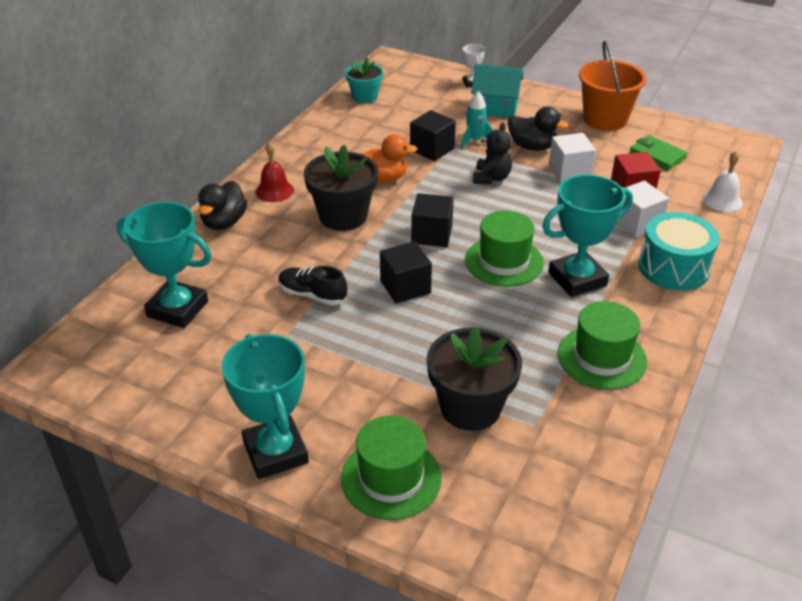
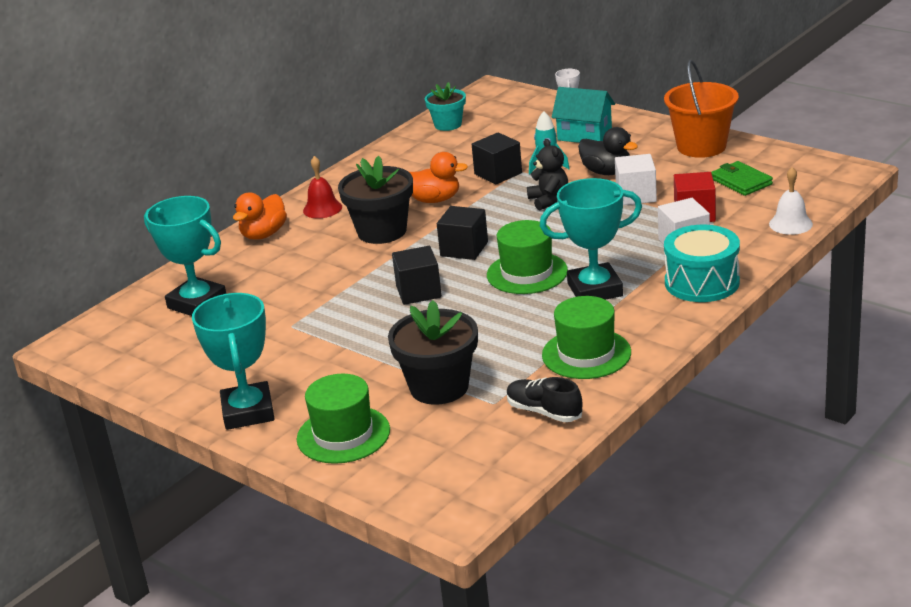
camera: 15 degrees right, 10 degrees down
black duck [198,181,247,230] -> orange duck [233,192,287,240]
black shoe [278,266,347,305] -> black shoe moved to [507,377,582,422]
black teddy bear [473,123,512,184] -> black teddy bear turned 45 degrees counterclockwise [527,139,568,211]

